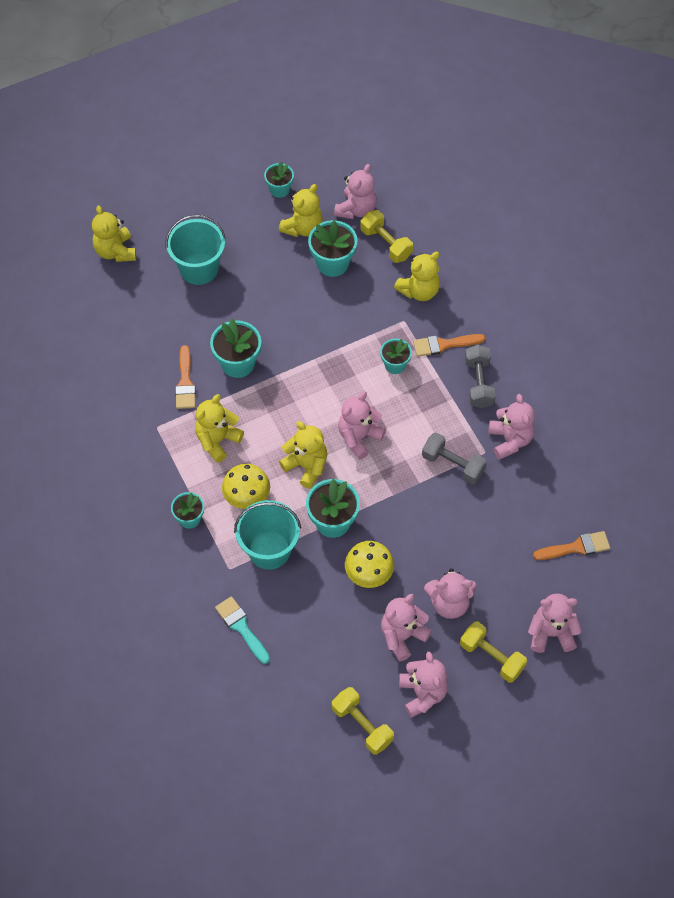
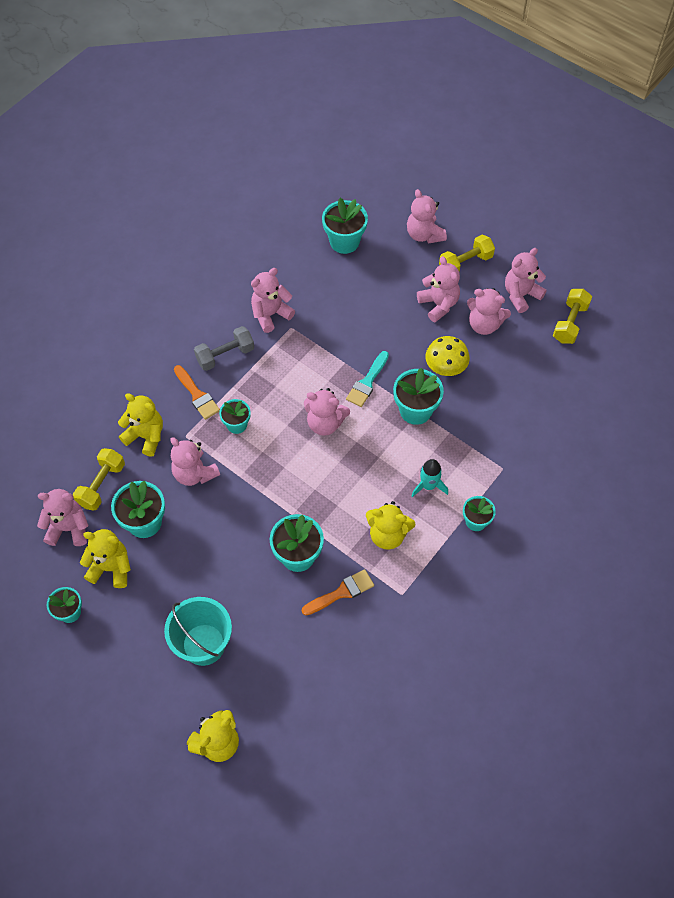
camera: 115 degrees left, 0 degrees up
turquoise brush [215,596,270,664] -> turquoise brush moved to [346,351,389,407]
yellow mushroom [222,464,270,509] -> turquoise rocket [412,459,448,497]
turquoise bucket [234,500,301,570] -> none
yellow teddy bear [279,421,327,489] -> none
grey dumbbell [422,432,487,484] -> none
yellow dumbbell [460,621,527,682] -> yellow dumbbell turned 45 degrees clockwise [439,235,495,272]
orange brush [533,531,610,560] -> turquoise flower pot [322,198,368,254]
none -> pink teddy bear [171,437,220,486]

